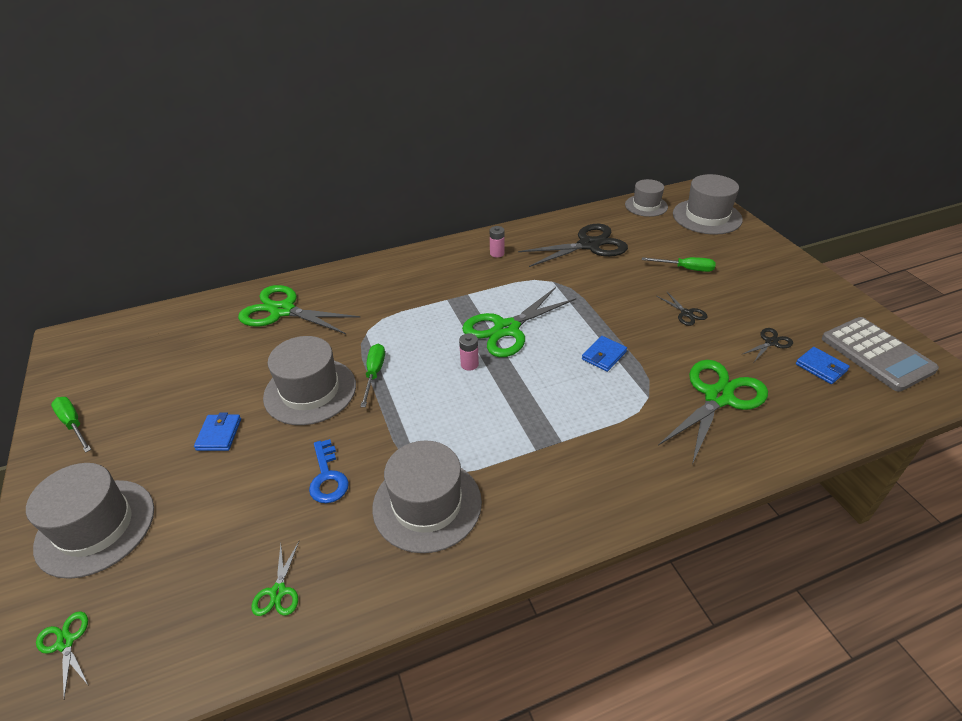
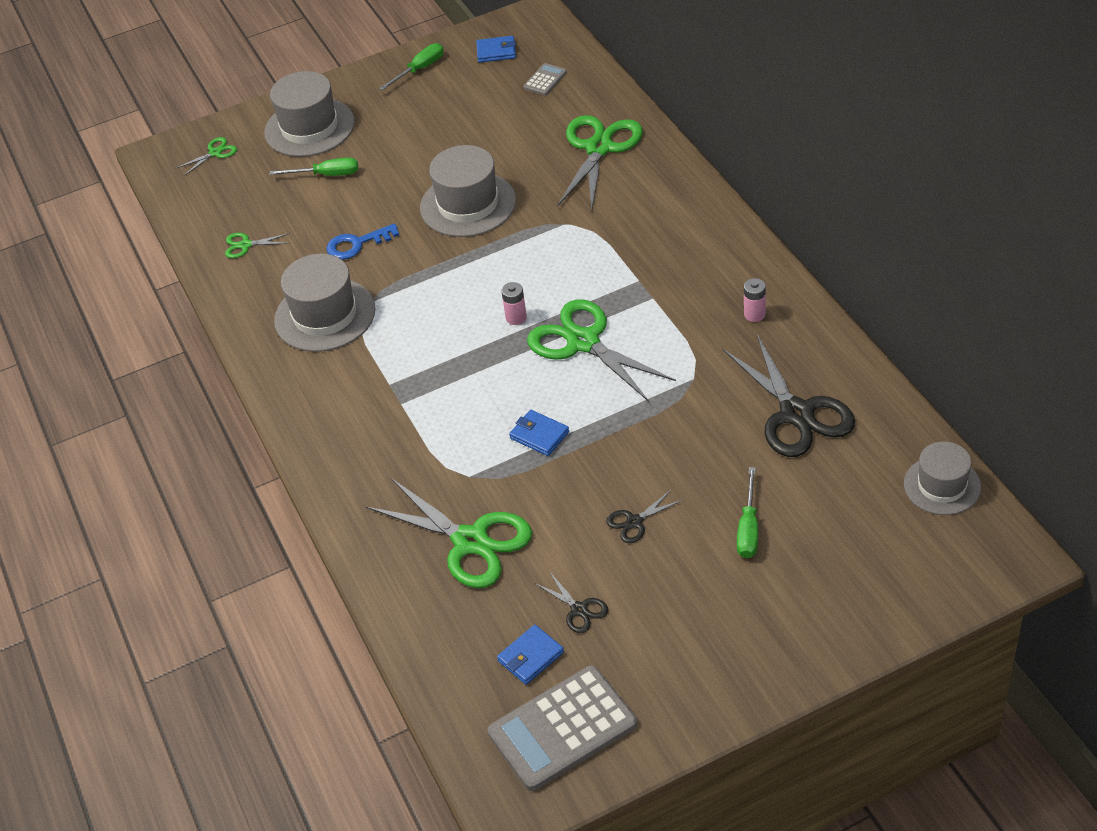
camera: 90 degrees right, 5 degrees up
blue wallet [194,412,241,451] -> blue wallet moved to [476,36,516,63]
green screwdriver [360,344,385,407] -> green screwdriver moved to [270,158,358,176]
grey hat [673,174,743,235] -> none
none -> grey calculator [523,63,567,95]

